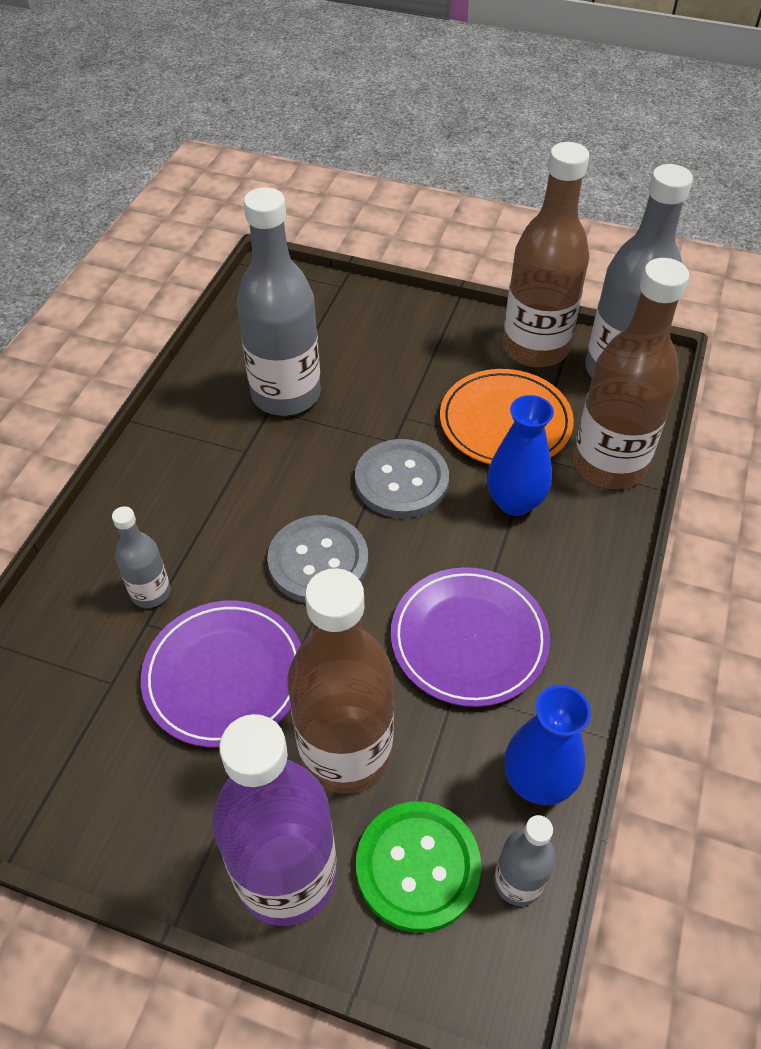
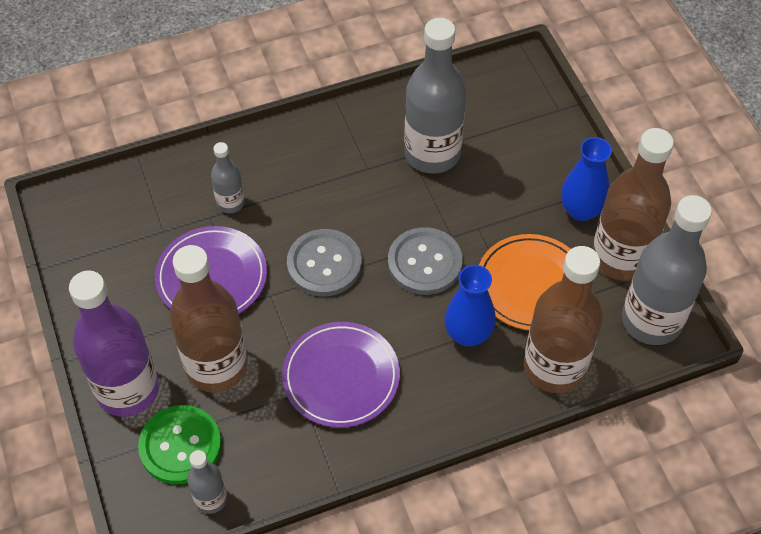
camera: 50 degrees right, 5 degrees up
blue vase [504,685,591,805] -> blue vase moved to [561,137,612,221]

